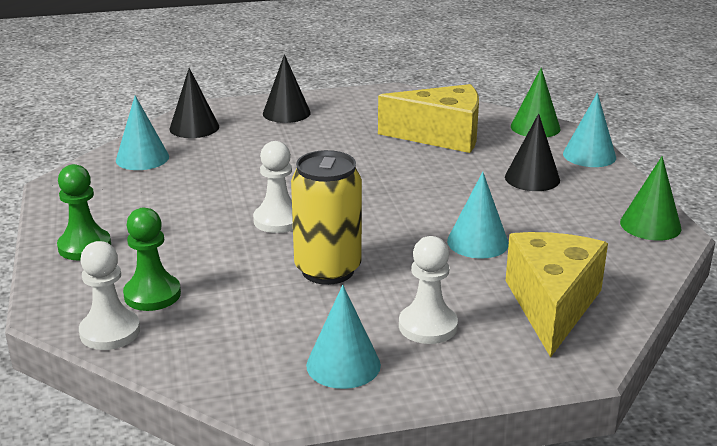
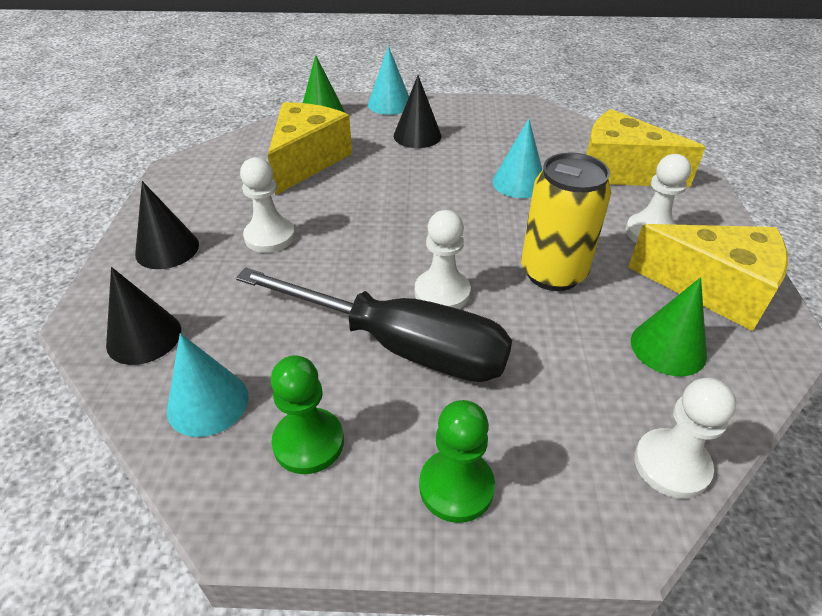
camera: 75 degrees left, 15 degrees up
green pawn [123,208,181,311] -> green pawn moved to [271,355,344,474]
turquoise cone [306,285,381,389] -> yellow cheese [628,224,788,331]
green cone [620,156,682,241] -> green cone moved to [631,277,707,376]
none -> black screwdriver [236,268,512,382]
none -> white pawn [240,157,295,253]

